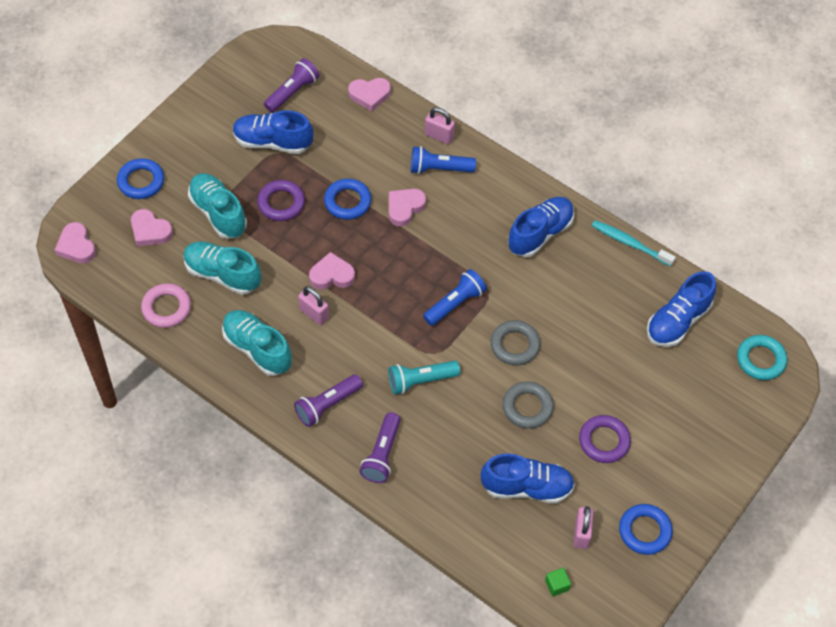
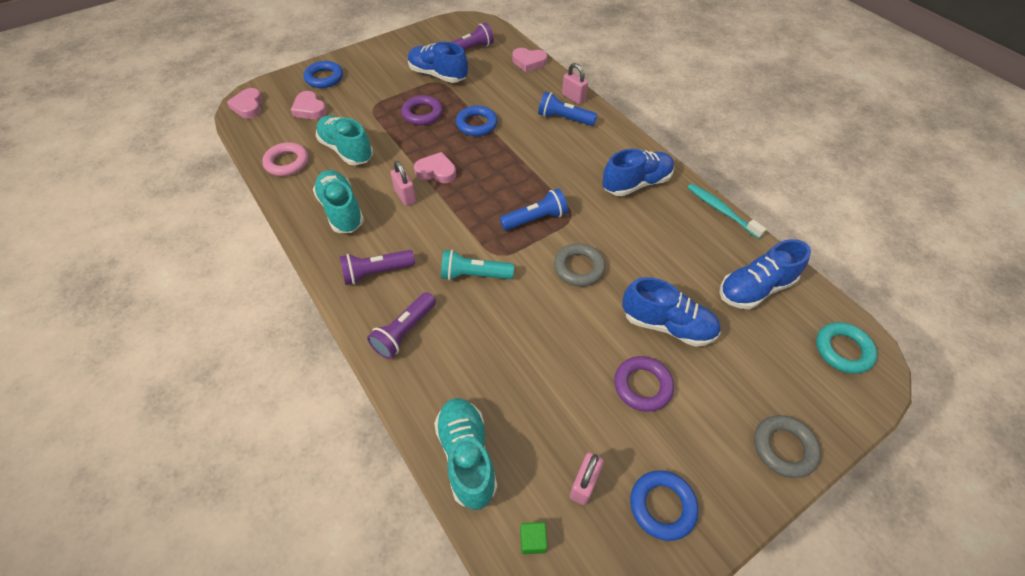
camera: 20 degrees right, 5 degrees down
turquoise shoe [188,173,247,239] -> turquoise shoe moved to [434,398,497,510]
pink heart [389,189,426,226] -> none
blue shoe [481,454,575,504] -> blue shoe moved to [622,277,721,347]
grey ring [503,382,554,429] -> grey ring moved to [754,415,821,478]

